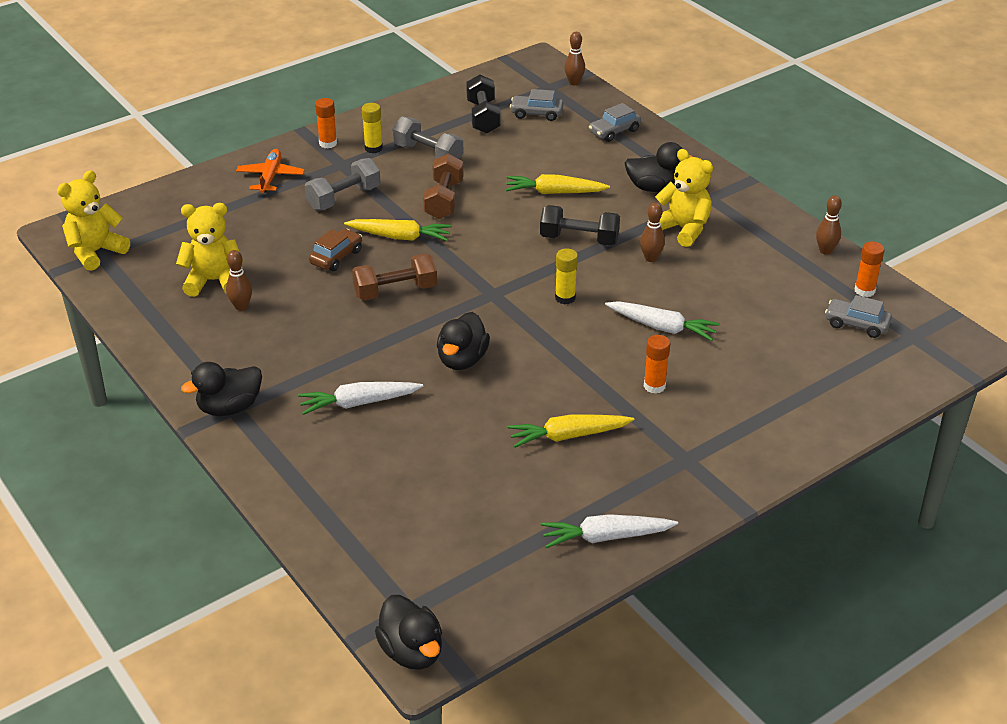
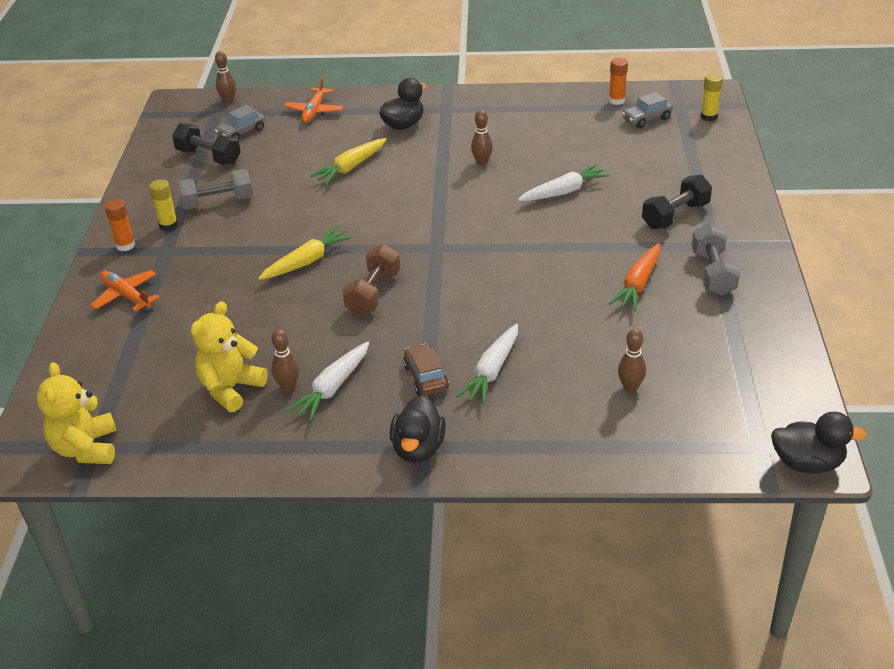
camera: 50 degrees left, 0 degrees up
grey dumbbell [305,158,381,210] -> grey dumbbell moved to [691,223,740,296]
brown car [309,229,362,271] -> brown car moved to [403,344,449,396]
brown dumbbell [423,153,463,219] -> none
black duck [437,312,490,370] -> none
yellow carrot [508,415,634,448] -> orange carrot [609,243,660,311]
black dumbbell [540,205,620,246] -> black dumbbell moved to [642,175,712,229]
white carrot [541,514,678,548] -> white carrot moved to [286,342,369,422]
yellow glue stick [555,248,578,305] -> yellow glue stick moved to [701,73,723,121]
grey car [589,103,641,142] -> orange plane [284,77,343,123]
orange glue stick [644,335,670,394] -> none
yellow teddy bear [655,149,713,247] -> none
brown bowling pin [816,195,842,255] -> brown bowling pin moved to [618,329,646,392]

